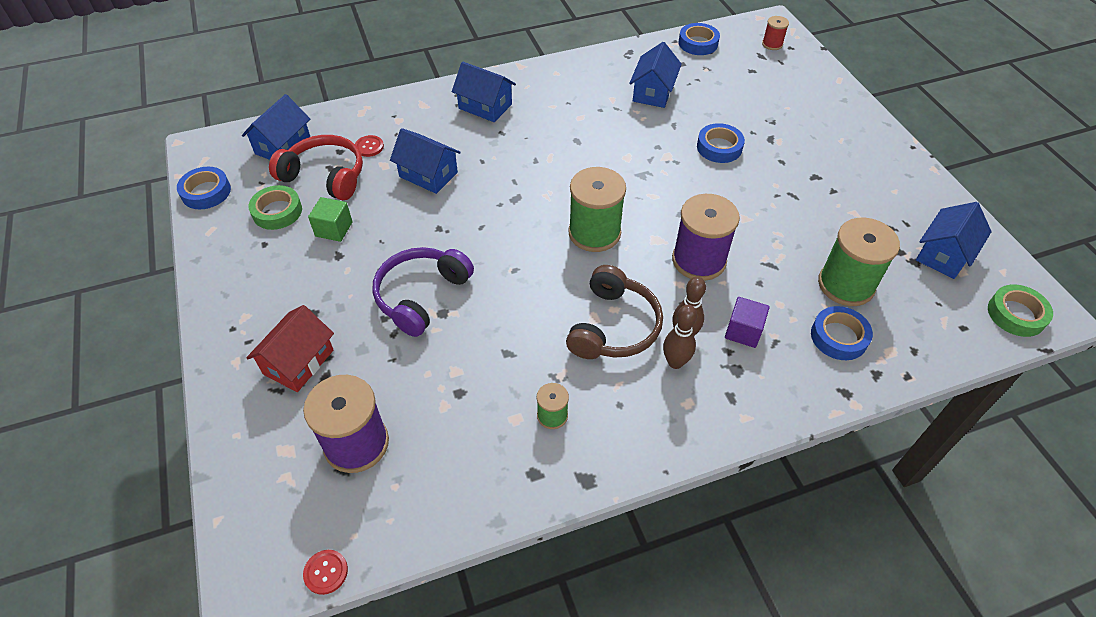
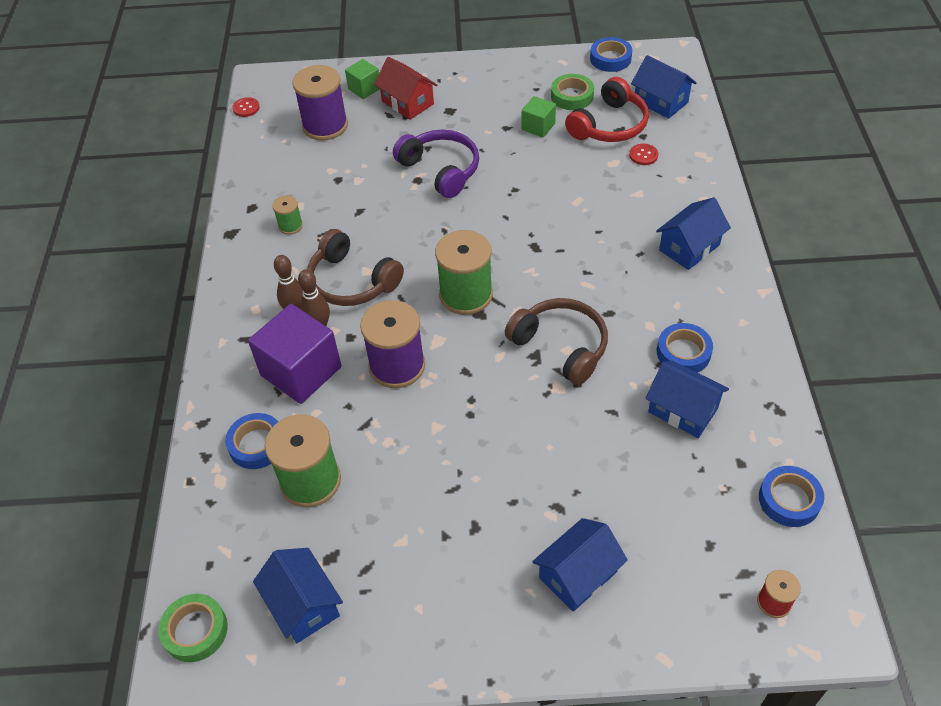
camera: 110 degrees right, 0 degrees up
blue house [390,128,461,194] -> blue house moved to [532,518,628,612]
blue tape [697,123,745,163] -> blue tape moved to [657,323,713,373]
purple cube [725,297,770,348] -> purple cube [248,304,341,404], size x1.91
none -> green cube [345,59,380,99]
none -> brown headphones [505,298,608,385]

